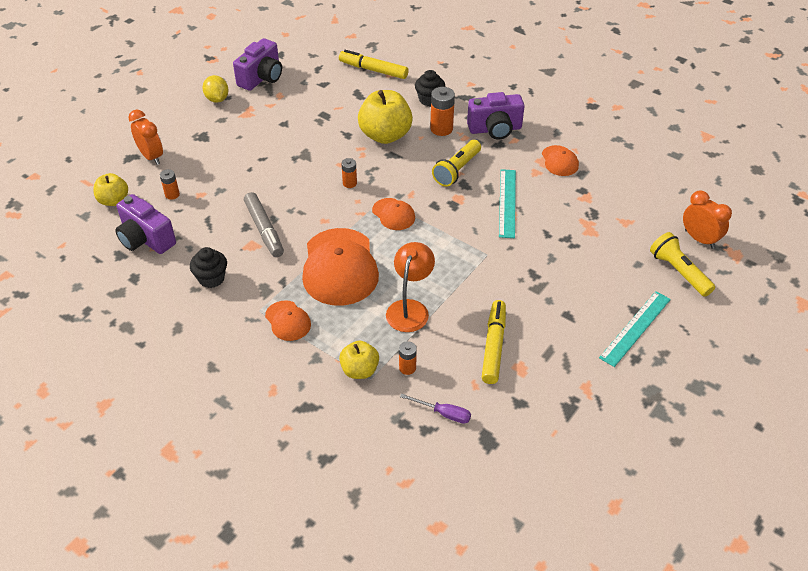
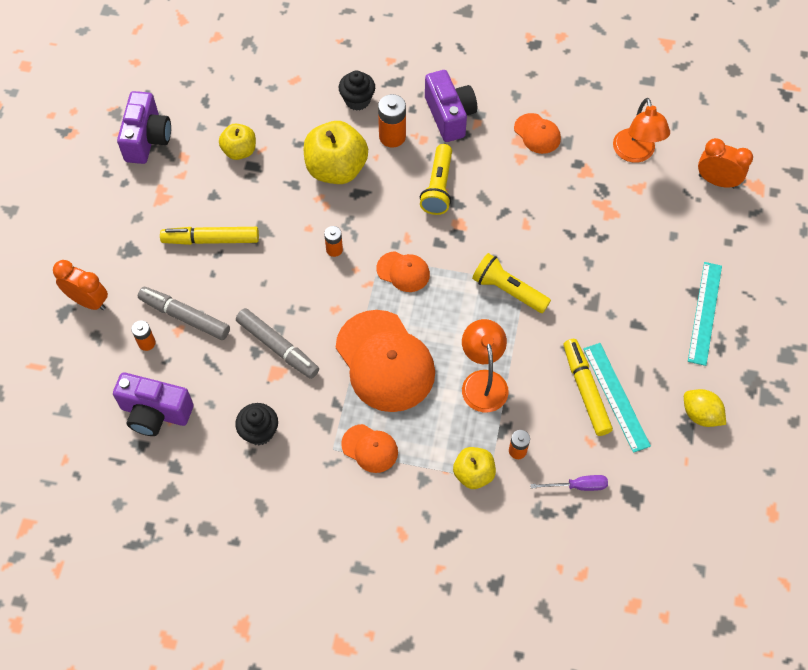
camera: 25 degrees left, 15 degrees up
yellow apple [94,173,128,206] -> yellow apple moved to [219,123,256,160]
yellow lemon [203,75,229,103] -> yellow lemon moved to [684,389,726,427]
yellow marker [339,50,409,79] -> yellow marker moved to [160,227,259,245]
purple camera [467,92,525,139] -> purple camera turned 75 degrees counterclockwise [425,70,477,142]
turquoise ruler [499,169,516,238] -> turquoise ruler moved to [583,343,651,453]
yellow flashlight [650,232,715,297] -> yellow flashlight moved to [472,253,551,313]
none -> grey marker [138,287,230,340]
none -> orange lamp [613,98,670,163]

